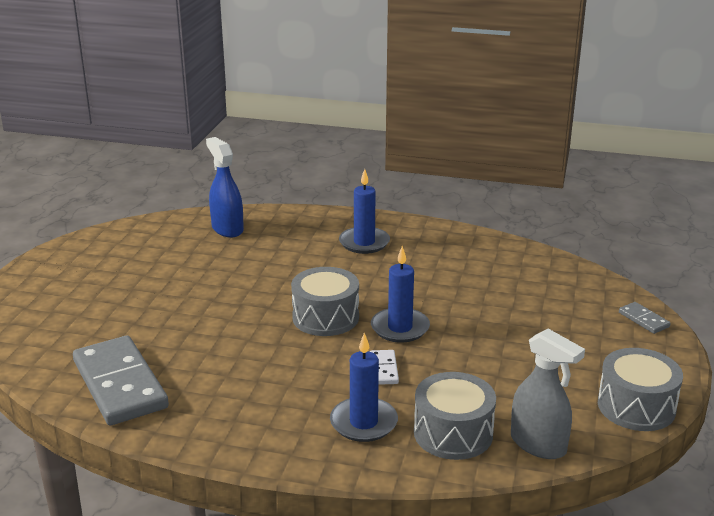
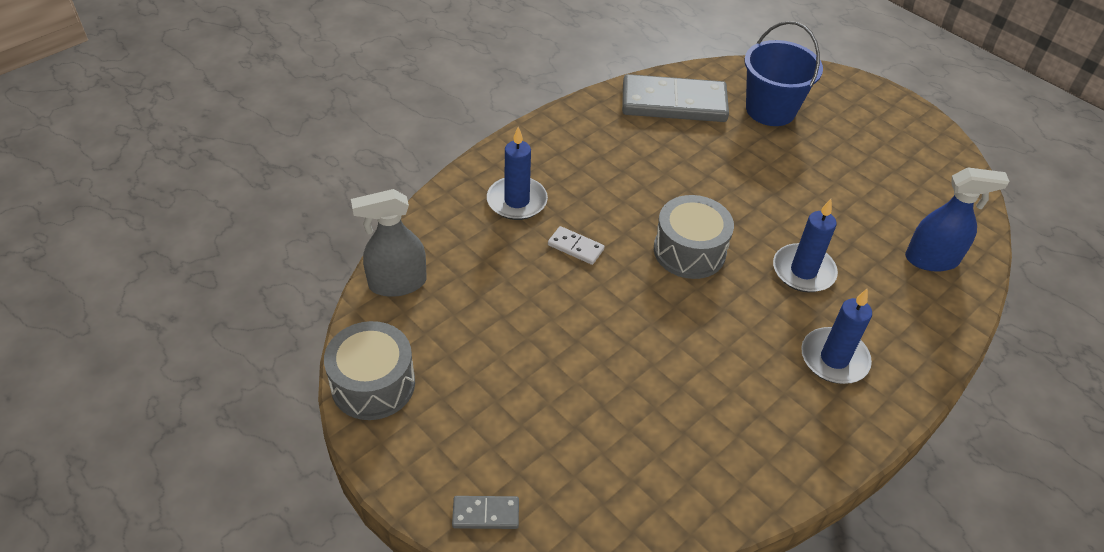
camera: 120 degrees right, 20 degrees up
blue candle [371,246,430,343] -> blue candle moved to [773,199,838,292]
grey drum [414,372,496,460] -> none
none -> blue bucket [744,21,823,126]

